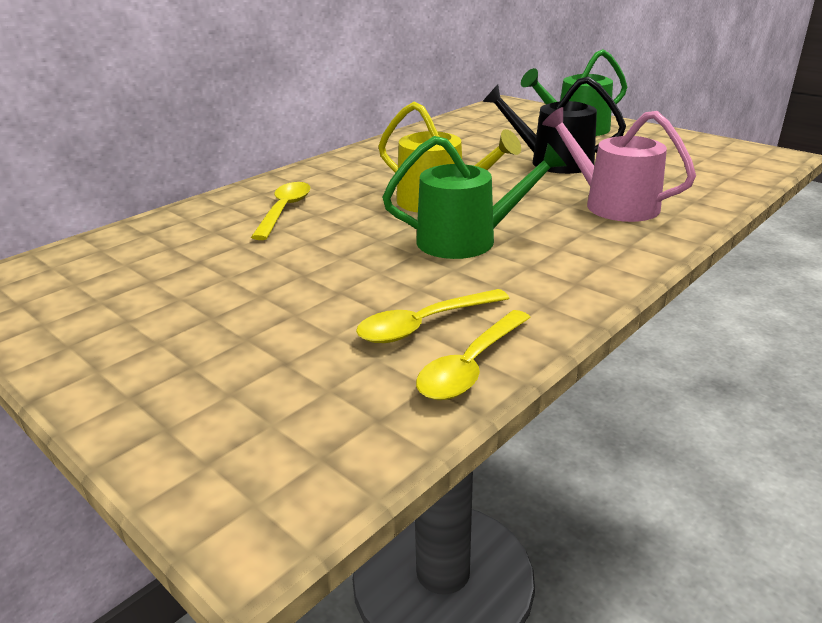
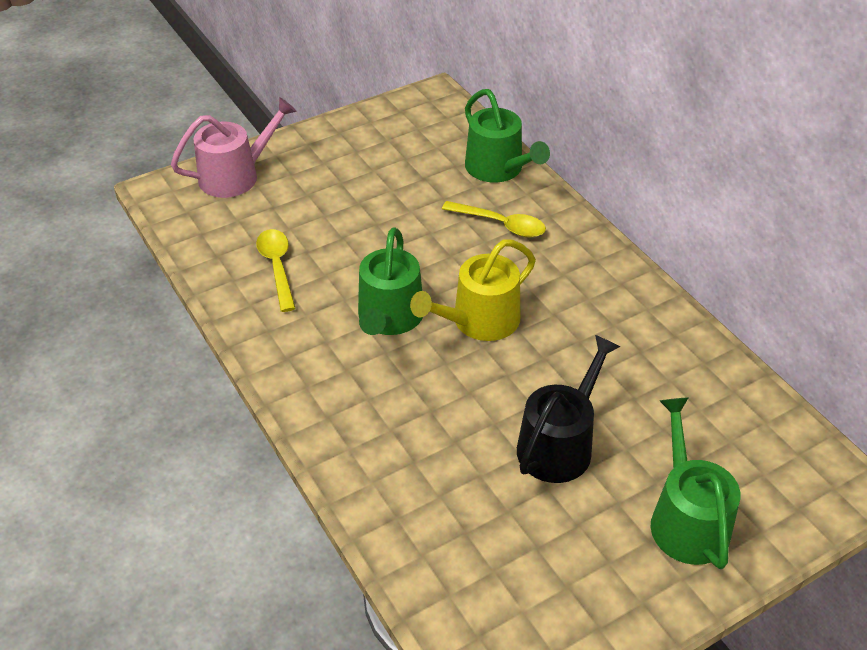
camera: 105 degrees right, 15 degrees up
yellow spoon [416,310,531,400] -> none
pink watering can [542,107,696,222] -> pink watering can moved to [171,97,297,198]
none -> green watering can [465,89,550,183]

